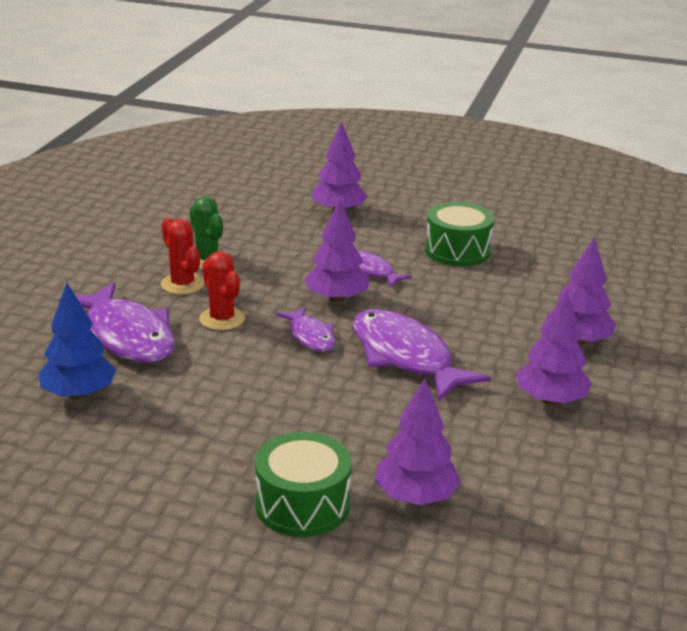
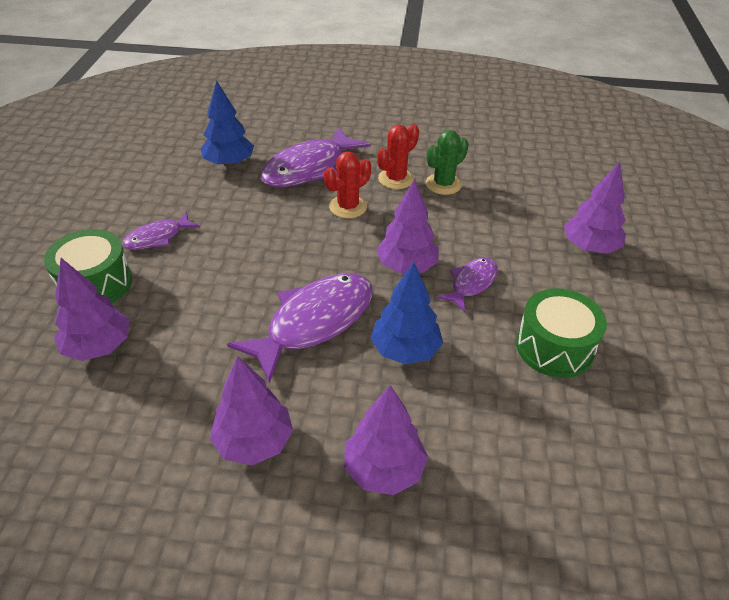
camera: 80 degrees right, 15 degrees up
purple fish [276,306,335,352] -> purple fish moved to [122,211,200,250]
none -> blue tree [370,262,443,365]

